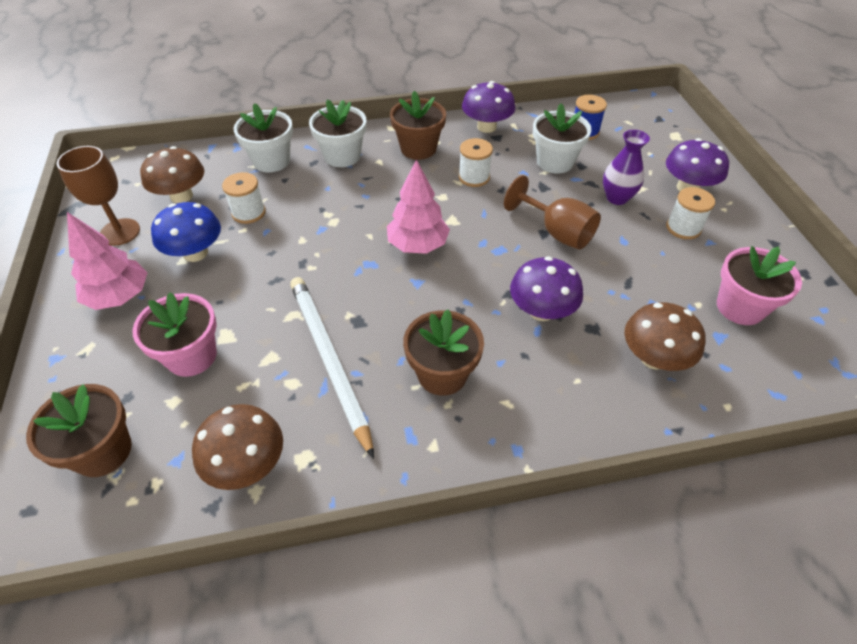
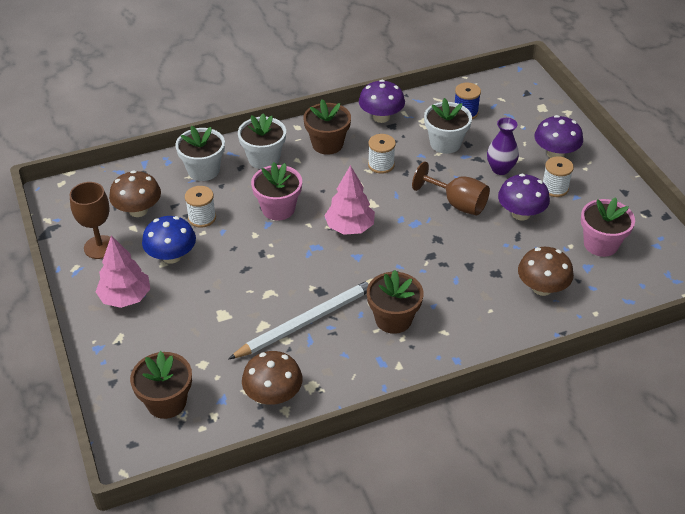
camera: 10 degrees left, 5 degrees down
pink flower pot [133,292,217,377] -> pink flower pot moved to [251,162,302,220]
white pencil [290,277,374,459] -> white pencil turned 90 degrees clockwise [229,279,372,359]
purple mushroom [510,256,583,321] -> purple mushroom moved to [498,174,550,220]

